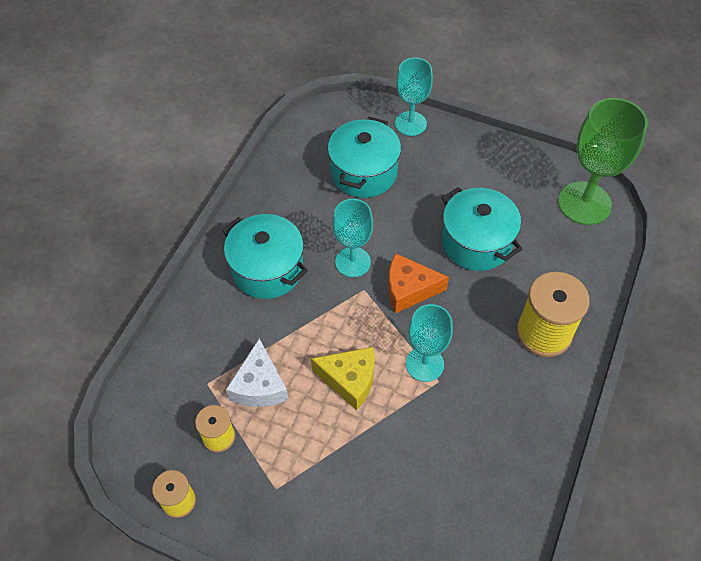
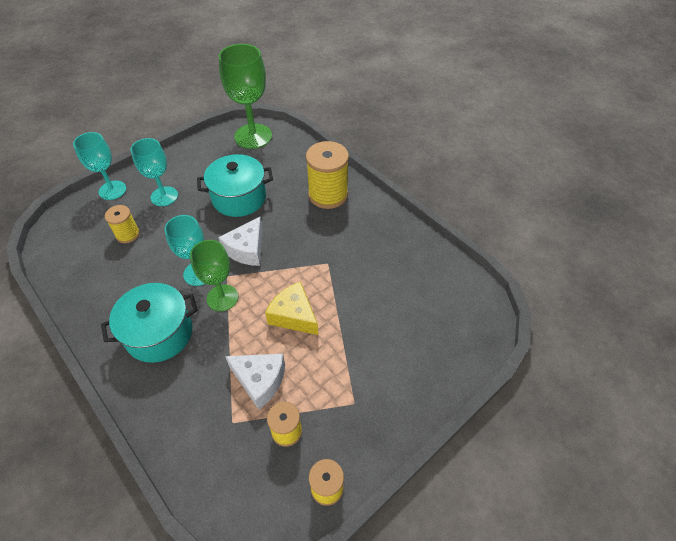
camera: 65 degrees left, 5 degrees down
yellow cheese [311,347,375,410] -> yellow cheese turned 90 degrees counterclockwise [265,281,318,335]
turquoise pot [328,117,401,198] -> yellow spool [105,205,140,243]
orange cheese [388,253,449,313] -> white cheese [218,217,263,266]
turquoise goblet [406,304,453,382] -> turquoise goblet moved to [131,138,178,206]
none -> green goblet [190,240,238,311]

